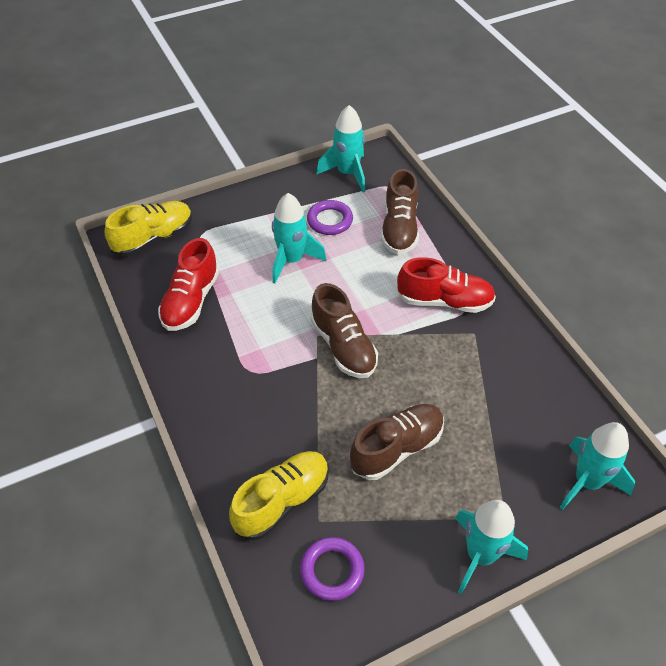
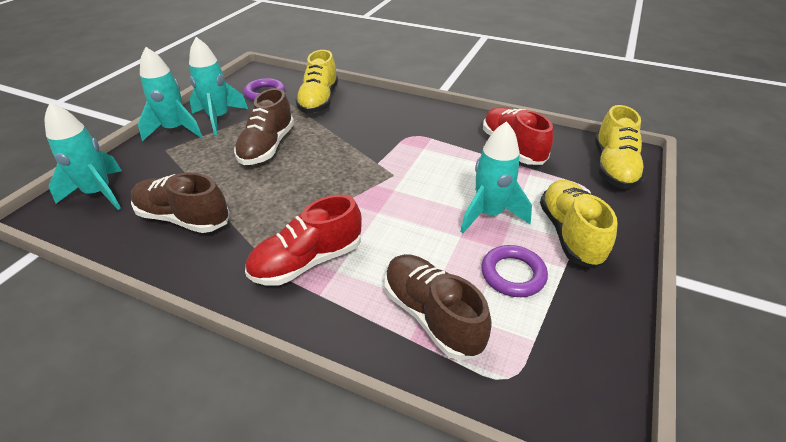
camera: 140 degrees right, 10 degrees down
brown shoe [310,283,378,378] -> brown shoe moved to [131,173,230,233]
turquoise rocket [317,105,365,192] -> turquoise rocket moved to [189,37,248,135]
none -> yellow shoe [540,180,618,269]

